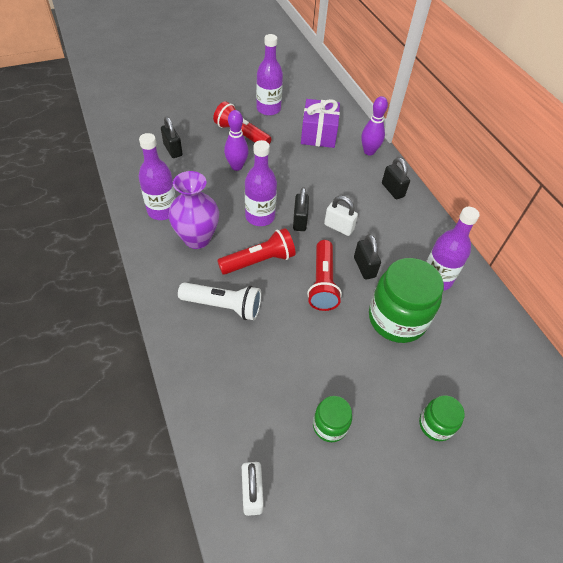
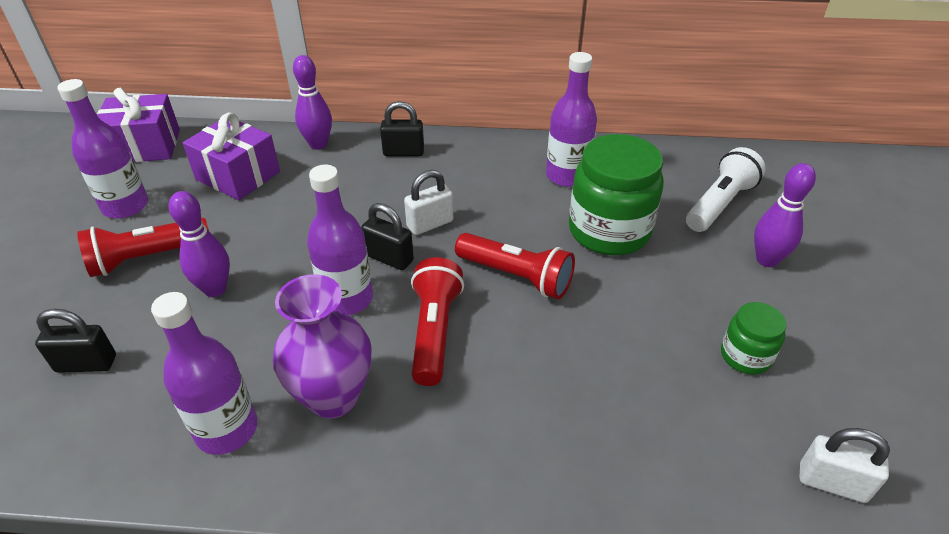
camera: 60 degrees left, 10 degrees down
white flashlight [178,282,261,320] -> white flashlight moved to [686,147,766,232]
black padlock [354,234,381,279] -> none
green jar [419,395,465,441] -> purple bowling pin [754,163,816,267]
none -> purple gift [97,88,180,162]

